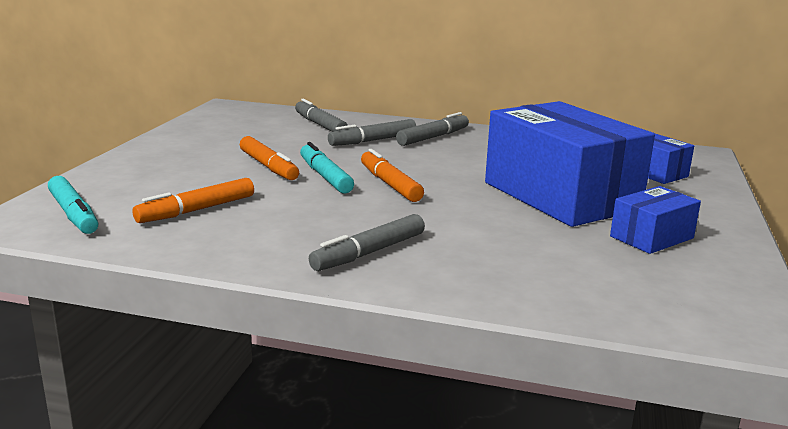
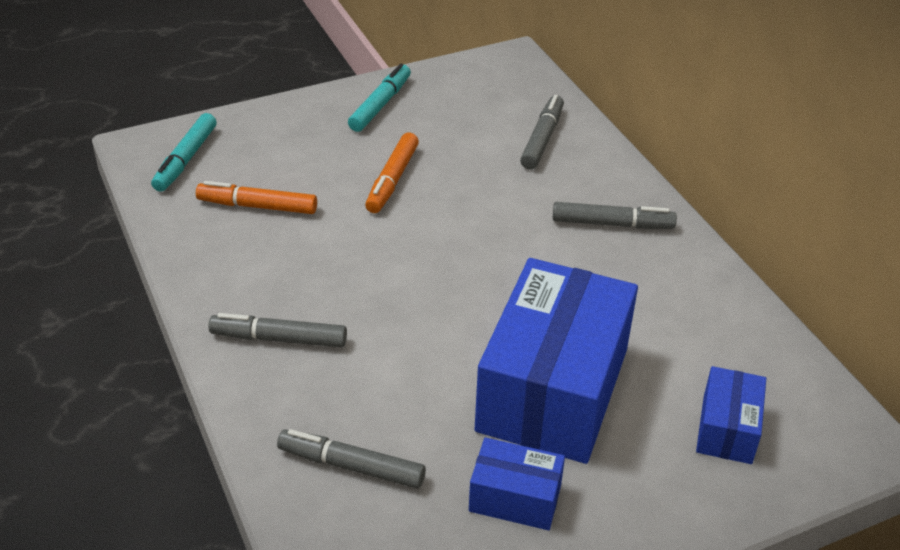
camera: 50 degrees right, 20 degrees up
turquoise marker [300,142,354,194] -> turquoise marker moved to [348,64,411,132]
grey marker [328,119,416,146] -> grey marker moved to [277,429,426,489]
orange marker [361,149,424,202] -> none

